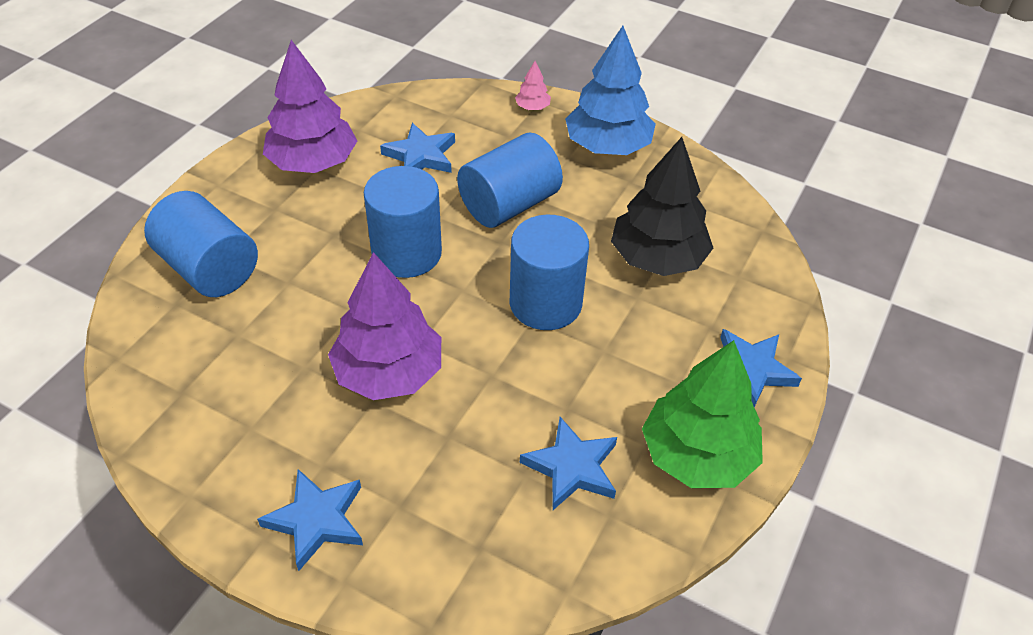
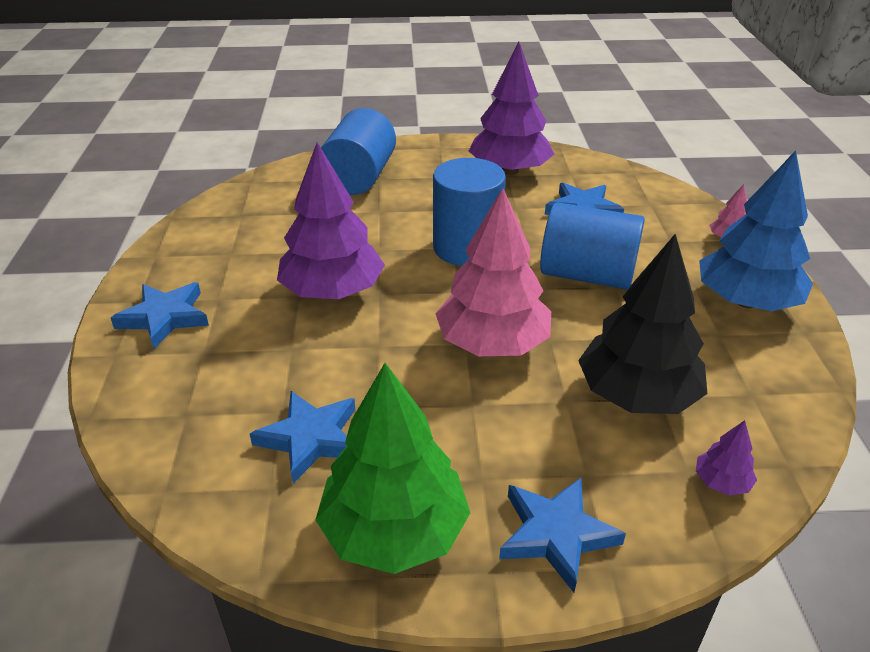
camera: 60 degrees right, 10 degrees down
blue cylinder [510,215,589,330] -> pink tree [435,188,551,356]
none -> purple tree [696,420,757,495]

